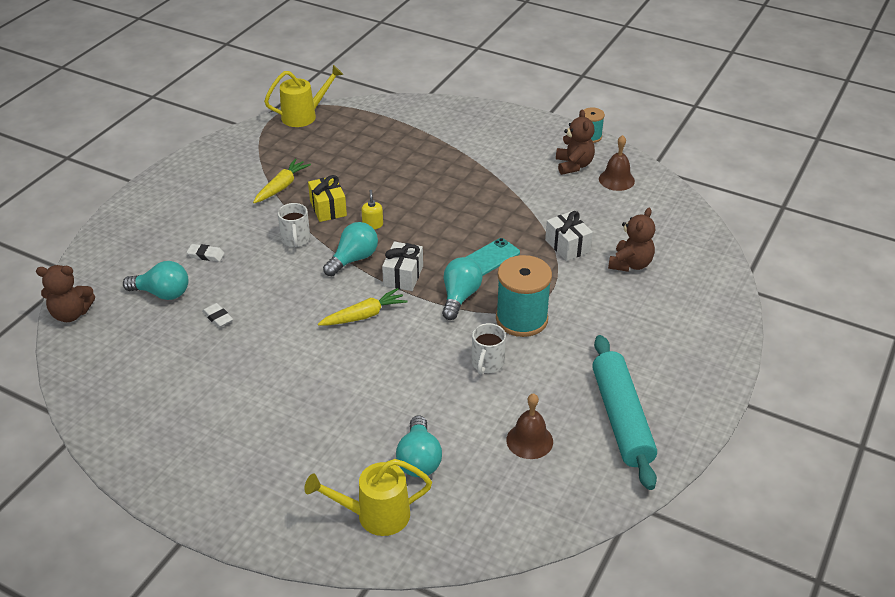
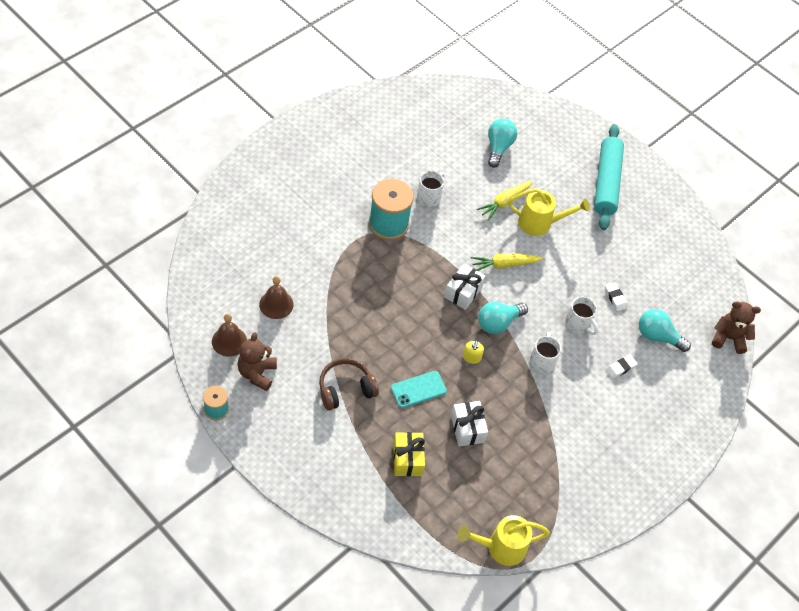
camera: 170 degrees left, 15 degrees up
white eraser [187,244,225,262] -> white eraser turned 60 degrees counterclockwise [606,355,638,379]
yellow carrot [253,158,311,203] -> yellow carrot moved to [477,181,533,221]
yellow watering can [304,459,432,536] -> yellow watering can moved to [508,188,590,236]
yellow gift [308,175,347,222] -> yellow gift moved to [393,432,425,476]
turquoise light bulb [442,257,482,320] -> none
turquoise phone [466,238,520,276] -> turquoise phone moved to [391,371,447,408]
brown bell [506,393,553,459] -> brown bell moved to [259,276,294,319]
white gift [545,211,593,261] -> white gift moved to [451,401,488,446]
turquoise rolling pin [592,335,657,490] -> turquoise rolling pin moved to [594,124,624,230]
brown teddy bear [608,208,655,272] -> none
none -> brown headphones [319,358,379,411]
none -> white mug [565,297,598,335]

